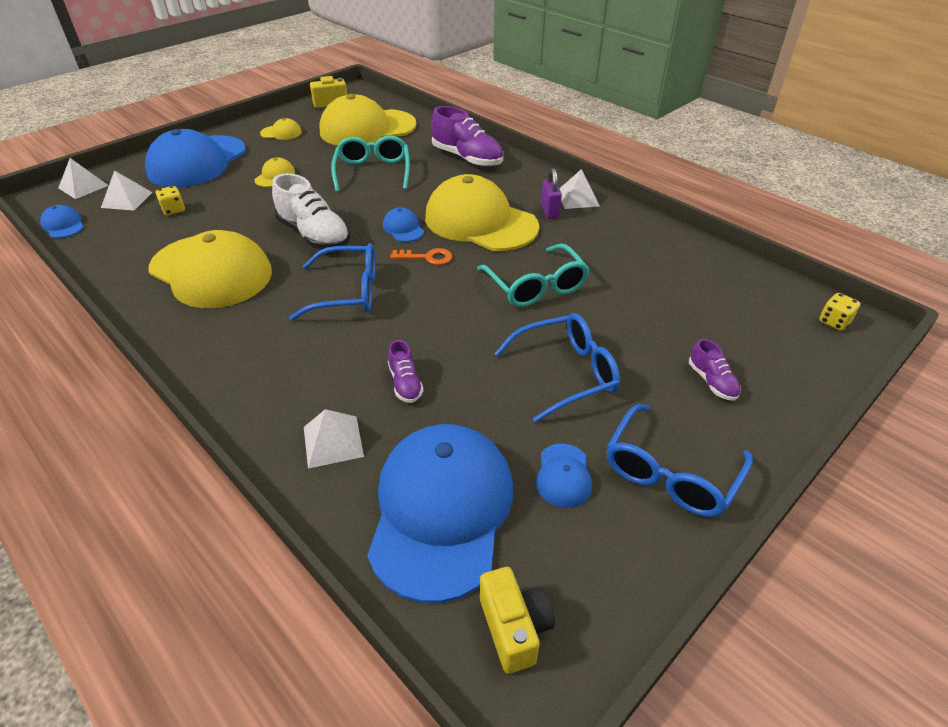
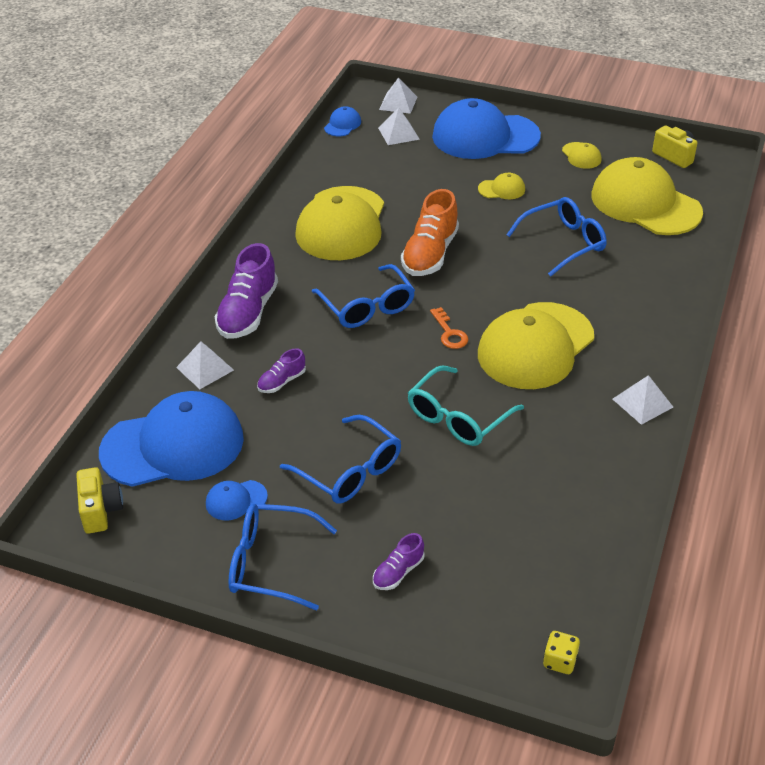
camera: 65 degrees right, 0 degrees up
yellow dice [155,186,185,215] -> none
white shoe [272,173,350,249] -> orange shoe [401,189,459,276]
turquoise glasses [331,135,410,192] -> blue glasses [506,197,607,277]
blue cap [383,207,424,242] -> none
yellow cap [425,174,539,251] -> yellow cap turned 150 degrees counterclockwise [478,302,594,389]
purple shoe [431,106,503,167] -> purple shoe moved to [215,243,278,339]
yellow camera [480,567,555,674] -> yellow camera turned 60 degrees counterclockwise [76,467,123,534]
purple padlock [541,168,562,219] -> none

